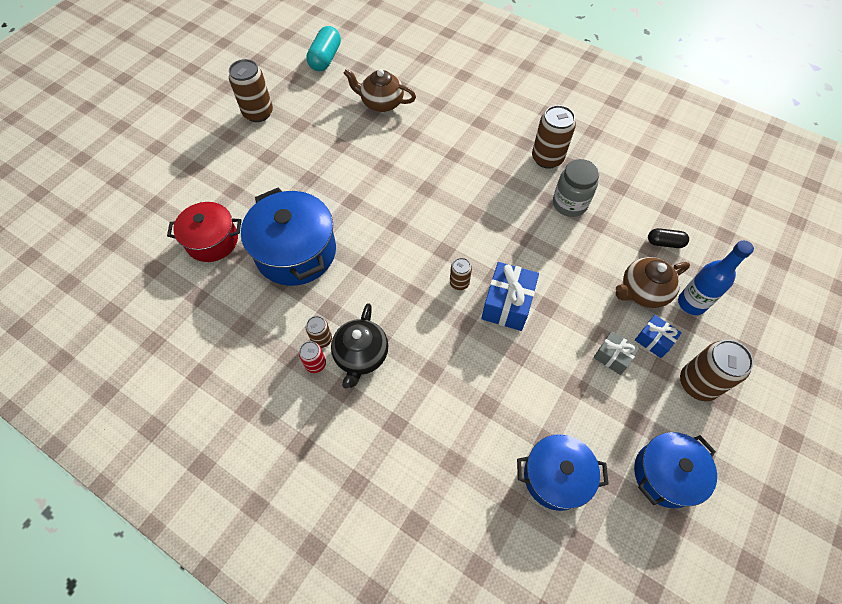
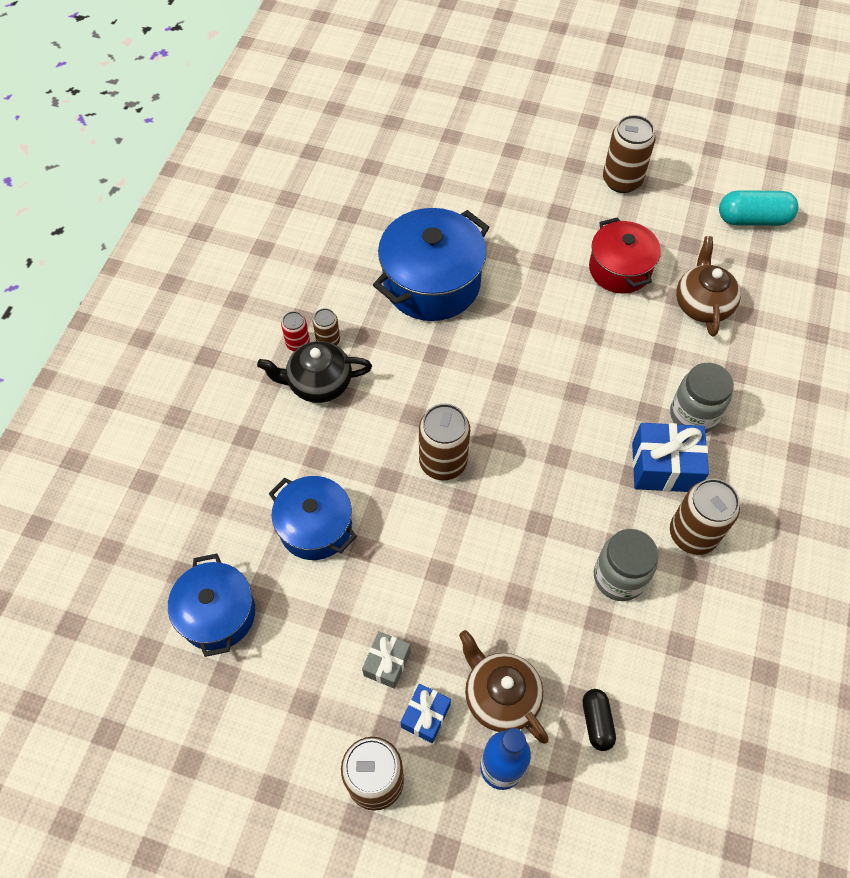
camera: 75 degrees right, 0 degrees up
red pot [167,202,241,262] -> red pot moved to [589,217,661,293]
brown can [450,258,472,290] -> brown can [419,404,470,480], size x1.86
blue gift [481,262,539,331] -> blue gift moved to [632,423,709,492]
blue pot [634,432,717,508] -> blue pot moved to [269,476,357,560]
none -> grey jar [670,363,734,434]

